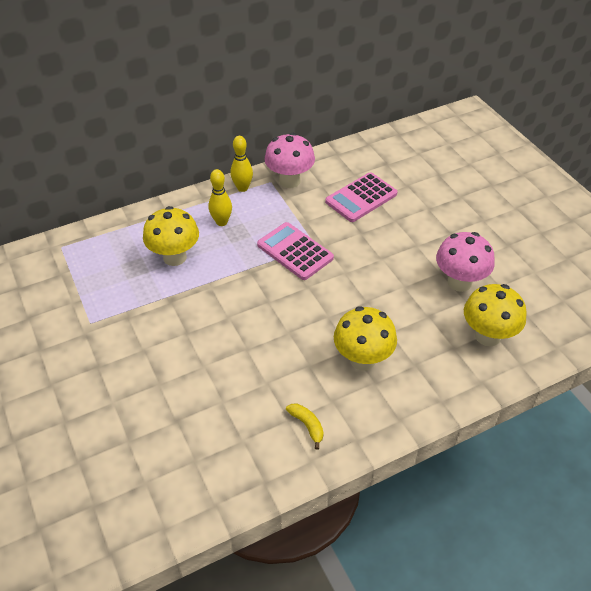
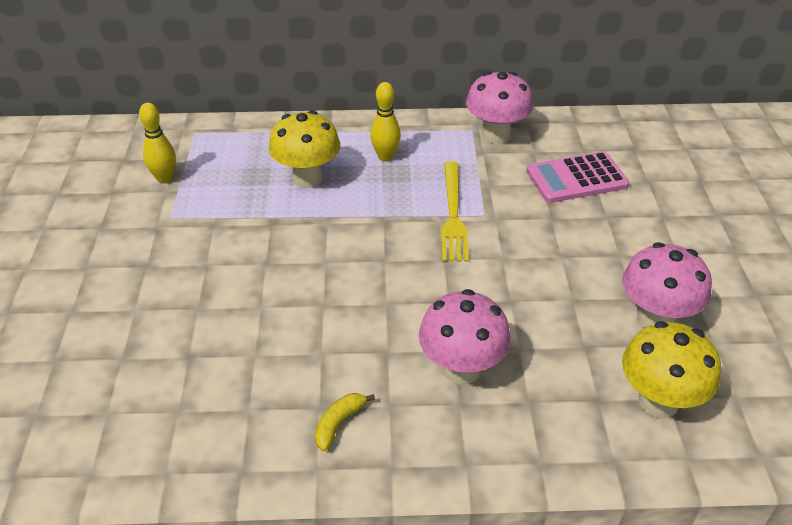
camera: 25 degrees right, 5 degrees down
yellow bowling pin [230,136,253,192] -> yellow bowling pin moved to [139,103,176,183]
pink calculator [257,222,334,280] -> yellow fork [441,161,469,262]
yellow banana [286,404,324,450] -> yellow banana turned 135 degrees counterclockwise [315,393,375,451]
yellow mushroom [334,306,397,371] -> pink mushroom [419,289,511,384]

